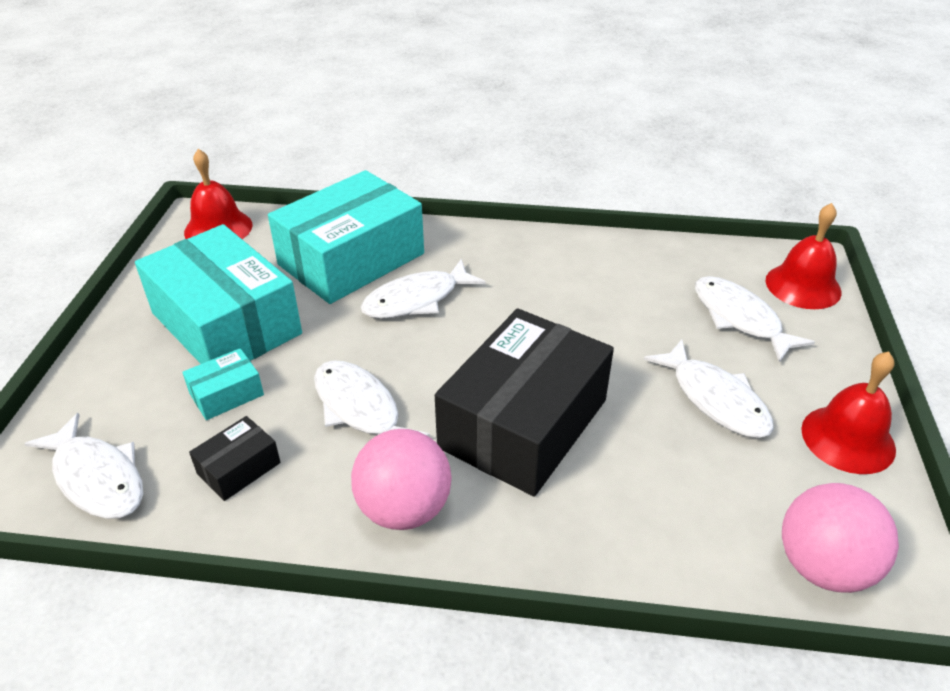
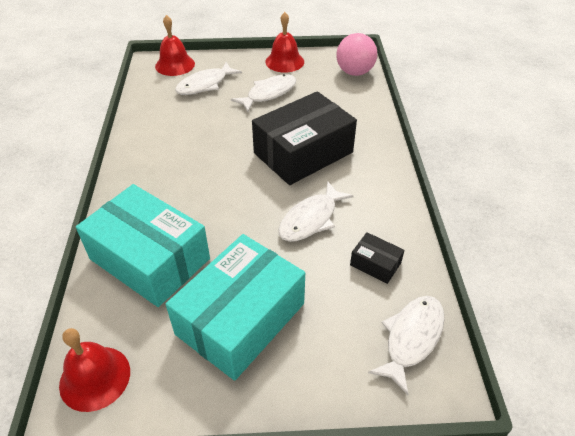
camera: 100 degrees left, 5 degrees up
turquoise box [182,348,264,420] -> none
pink ball [351,429,452,530] -> none
white fish [361,259,486,319] -> none
black box [435,308,614,497] -> black box turned 60 degrees counterclockwise [252,91,357,185]

